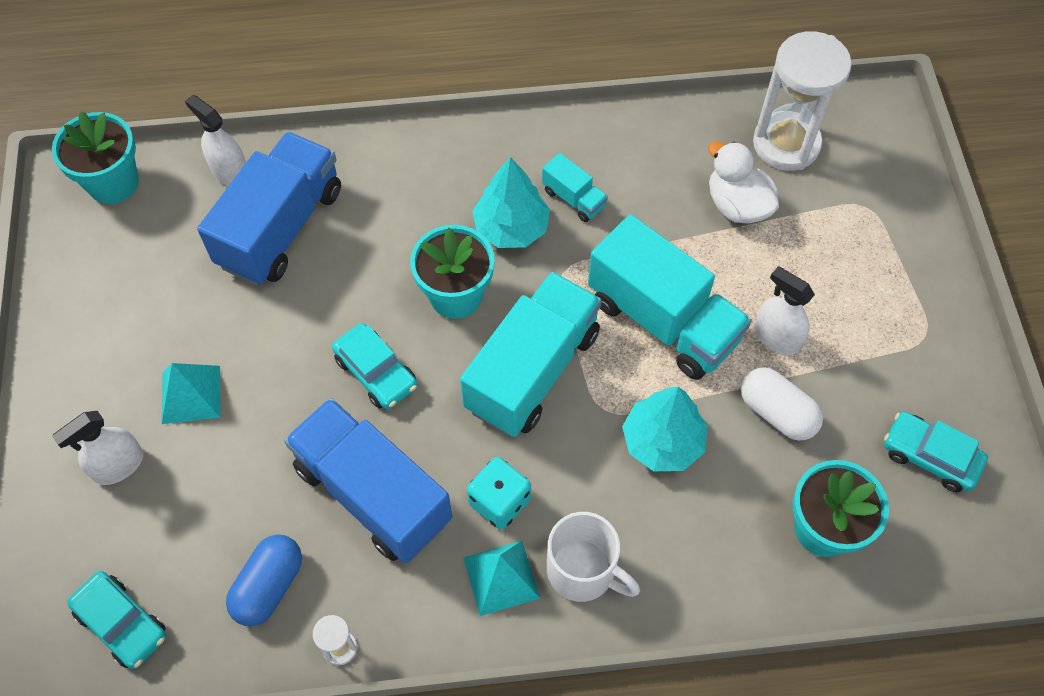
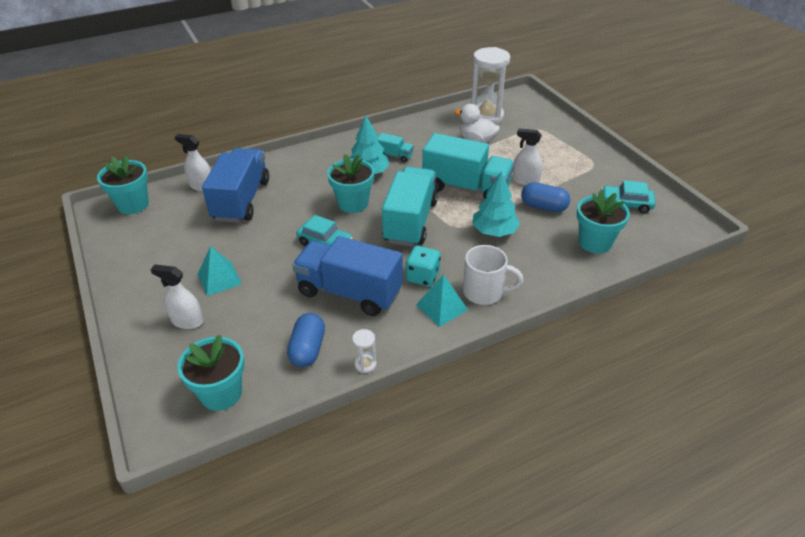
camera: 20 degrees left, 20 degrees down
white spray bottle [52,411,143,485] -> white spray bottle turned 75 degrees clockwise [150,264,204,329]
turquoise car [67,571,166,669] -> turquoise flower pot [177,335,245,411]
white capsule [741,367,823,441] -> blue capsule [521,182,570,212]

